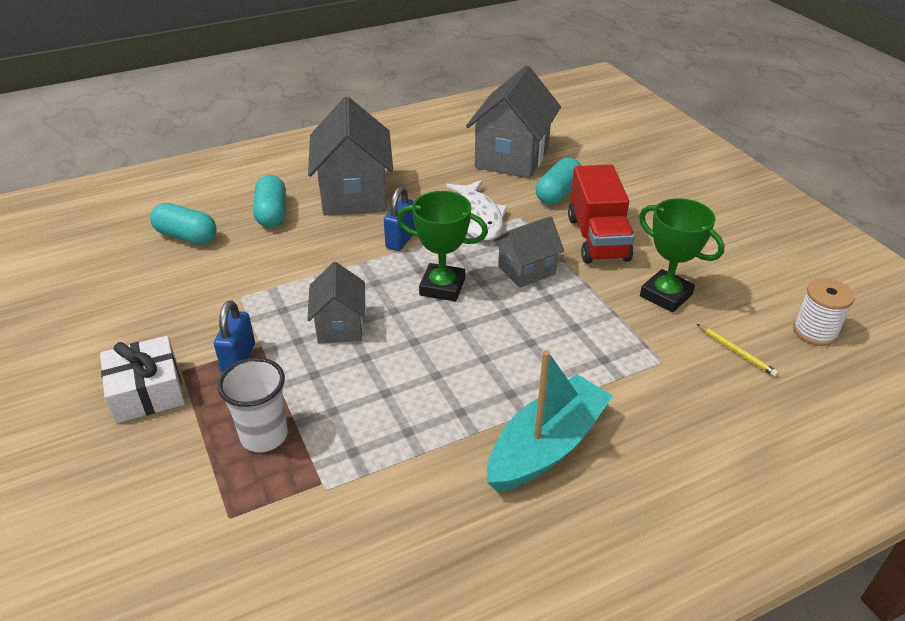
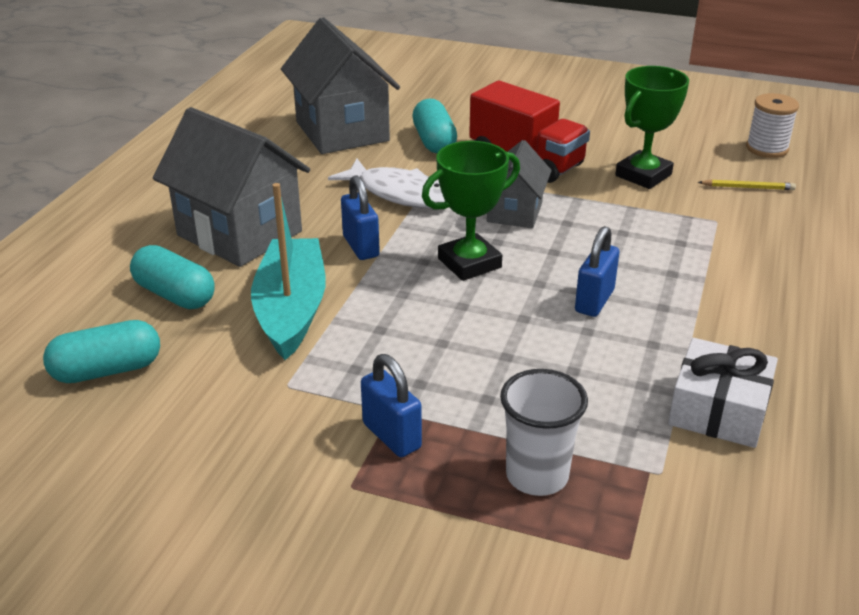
camera: 45 degrees left, 5 degrees down
white gift [100,336,185,423] -> white gift moved to [668,338,778,448]
grey house [307,262,366,344] -> none
turquoise boat [487,350,613,492] -> turquoise boat moved to [251,183,325,360]
green trophy [639,198,725,313] -> green trophy turned 45 degrees counterclockwise [615,66,689,189]
none -> blue padlock [575,226,619,317]

